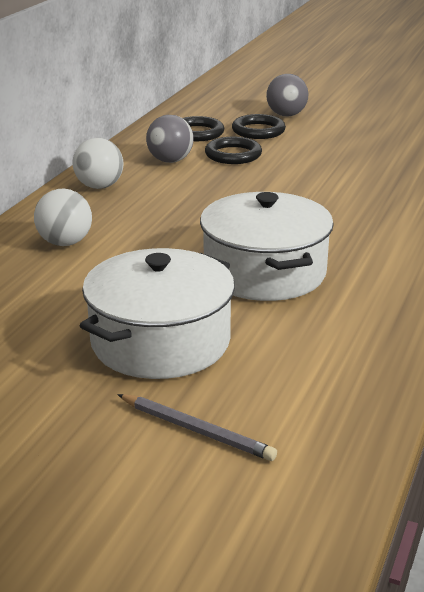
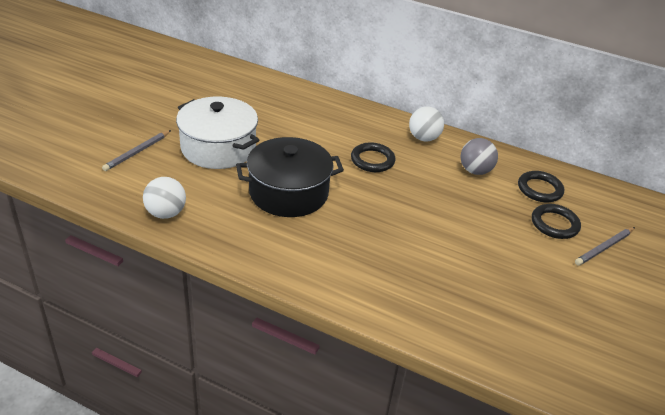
camera: 90 degrees right, 10 degrees up
white ball [34,188,92,246] -> white ball moved to [143,177,186,219]
white pot [200,192,334,301] -> black pot [236,137,344,217]
black ring [205,137,262,164] -> black ring moved to [351,142,395,172]
grey ball [266,74,308,116] -> grey pencil [575,227,635,266]

